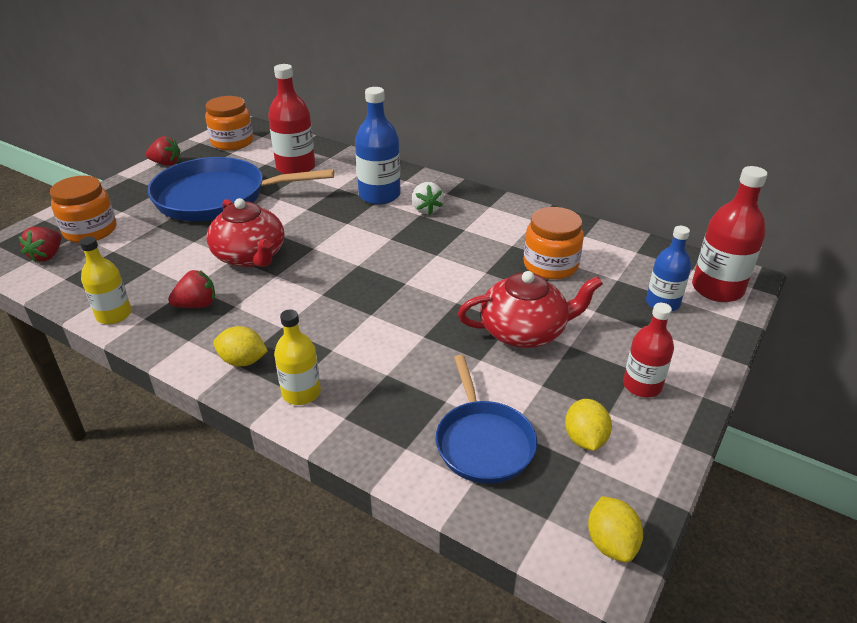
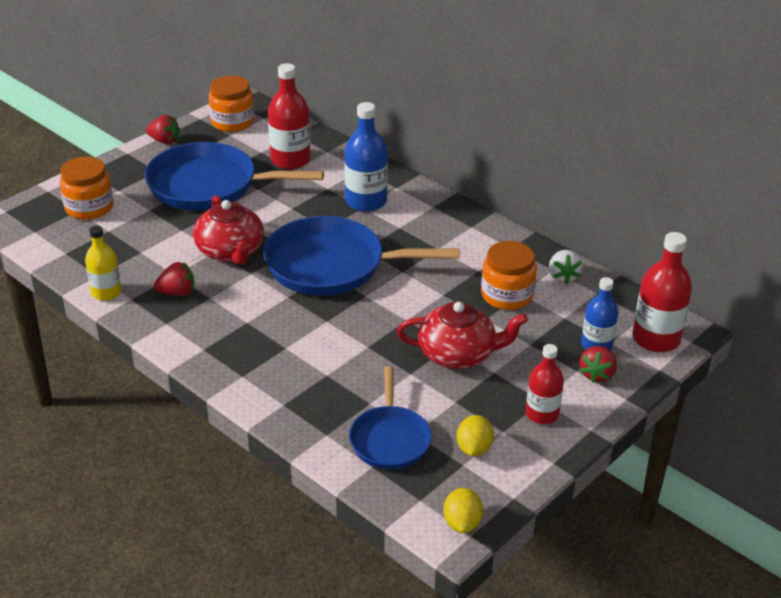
camera: 10 degrees right, 0 degrees up
red strawberry [19,227,61,262] -> red strawberry moved to [579,346,617,383]
yellow lemon [213,326,268,367] -> none
yellow bottle [274,309,321,405] -> none
white strawberry [412,182,444,215] -> white strawberry moved to [549,250,583,284]
none -> blue pan [263,216,460,295]

